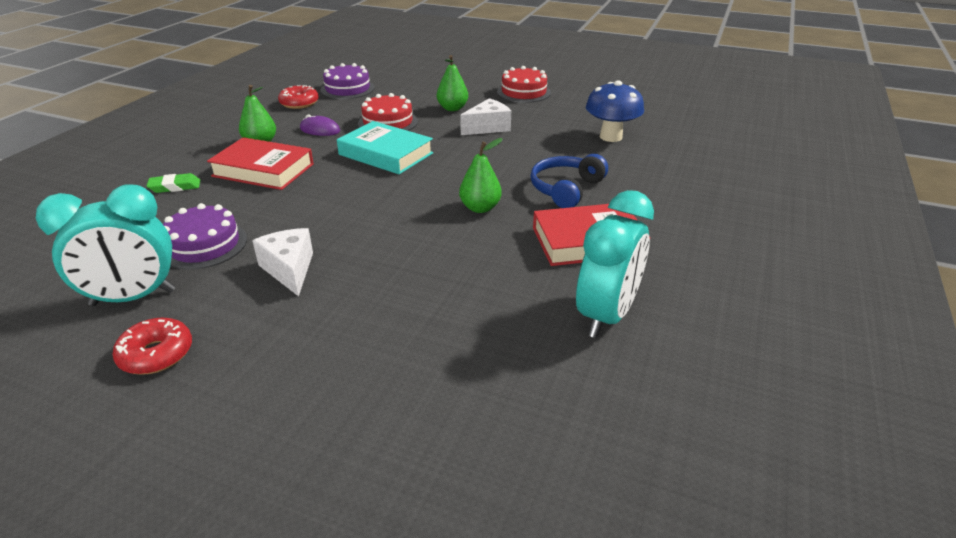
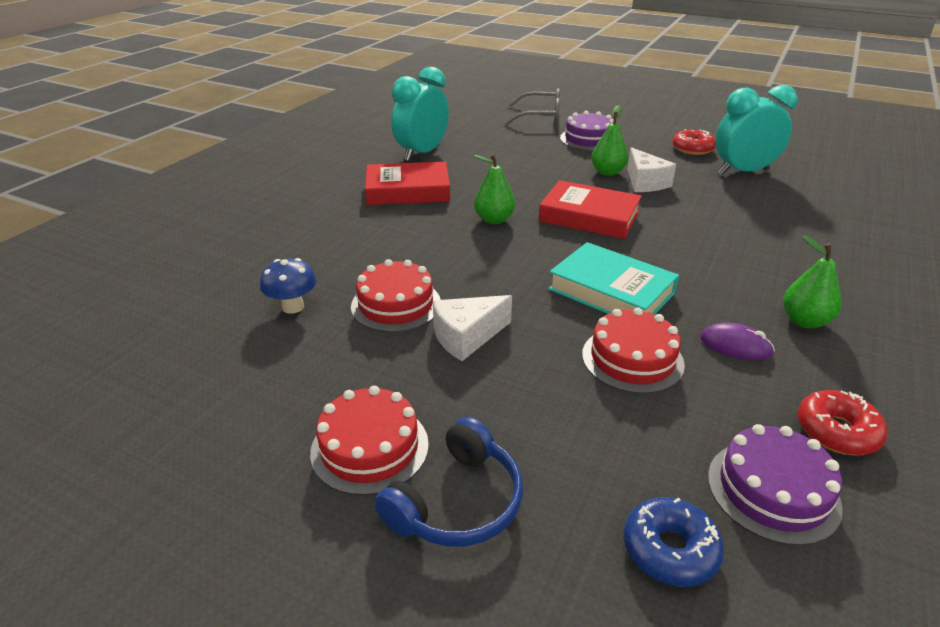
camera: 175 degrees left, 0 degrees up
green eraser [146,173,200,193] -> none
purple cake [163,203,247,270] -> purple cake moved to [560,111,614,151]
red book [207,137,314,190] -> red book moved to [539,180,642,239]
green pear [437,55,468,111] -> green pear moved to [591,105,628,176]
blue headphones [530,154,608,208] -> blue headphones moved to [374,417,523,547]
blue mushroom [586,80,644,142] -> blue mushroom [260,258,317,314], size x0.66
none -> red cake [351,259,441,332]
none -> grey glasses [505,88,560,125]
none -> blue donut [624,497,724,587]

